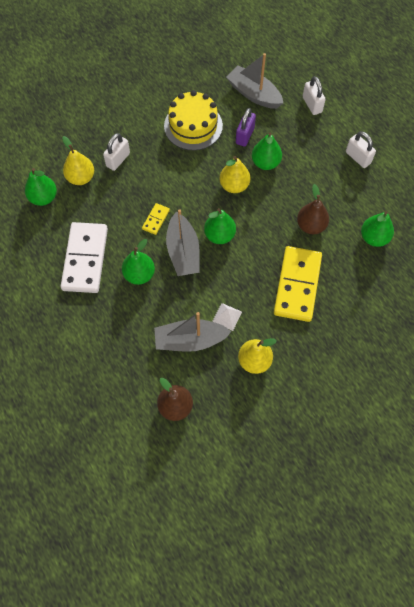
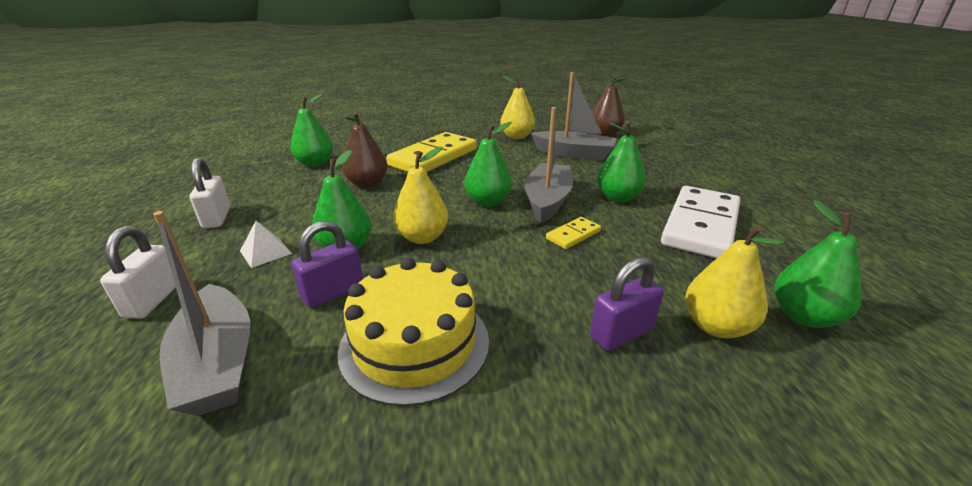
camera: 155 degrees left, 35 degrees down
white padlock [103,133,130,171] -> purple padlock [590,257,663,351]
white pyramid [212,303,242,331] -> white pyramid moved to [240,221,292,268]

